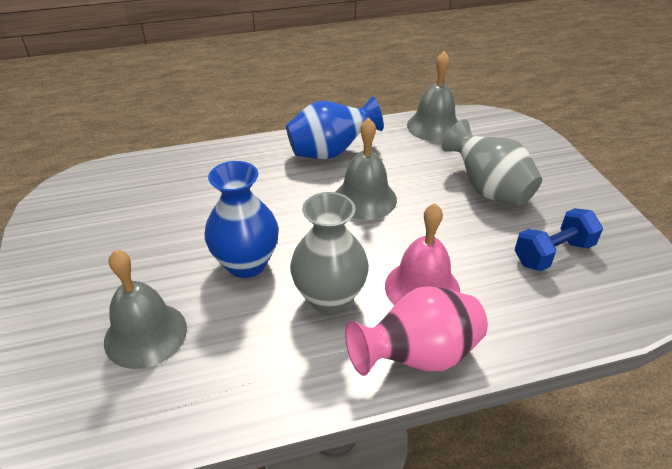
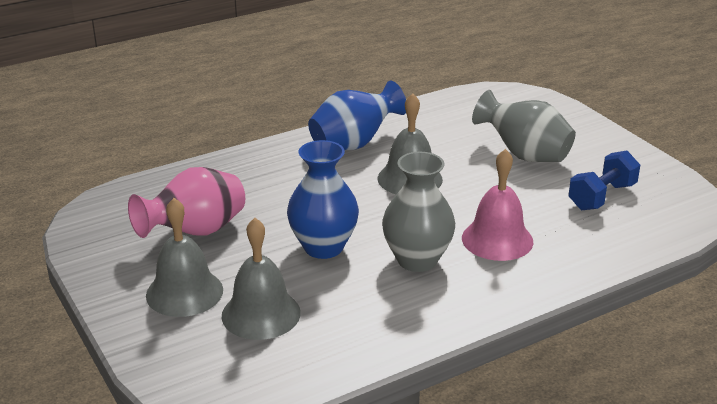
camera: 15 degrees left, 10 degrees down
pink vase [345,286,488,376] -> pink vase moved to [128,167,245,238]
grey bell [407,51,459,142] -> grey bell moved to [146,198,223,317]

